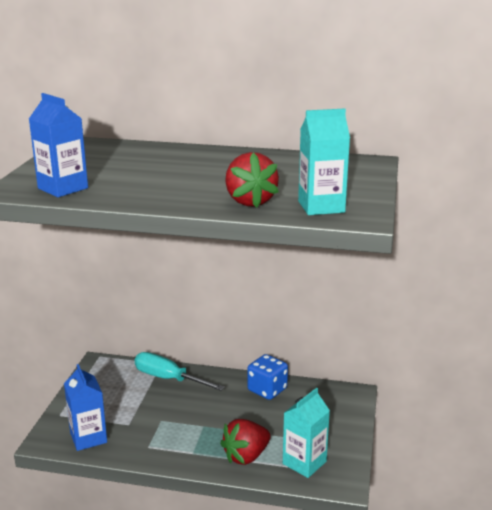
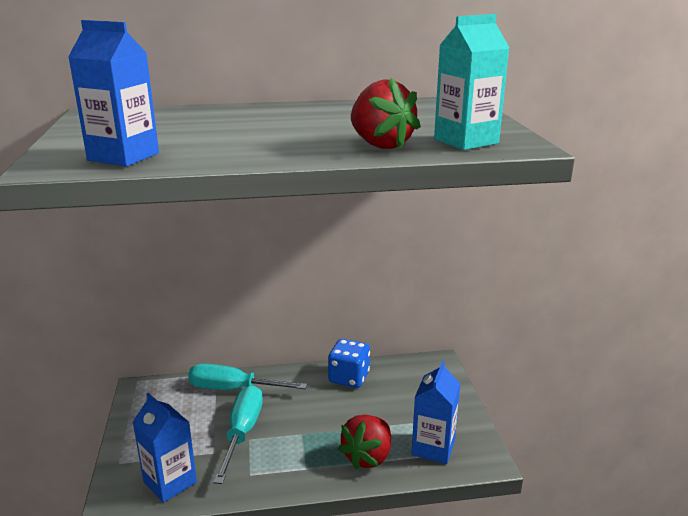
camera: 20 degrees left, 0 degrees up
turquoise carton [283,388,330,478] -> blue carton [411,361,460,464]
none -> turquoise screwdriver [213,385,263,484]

